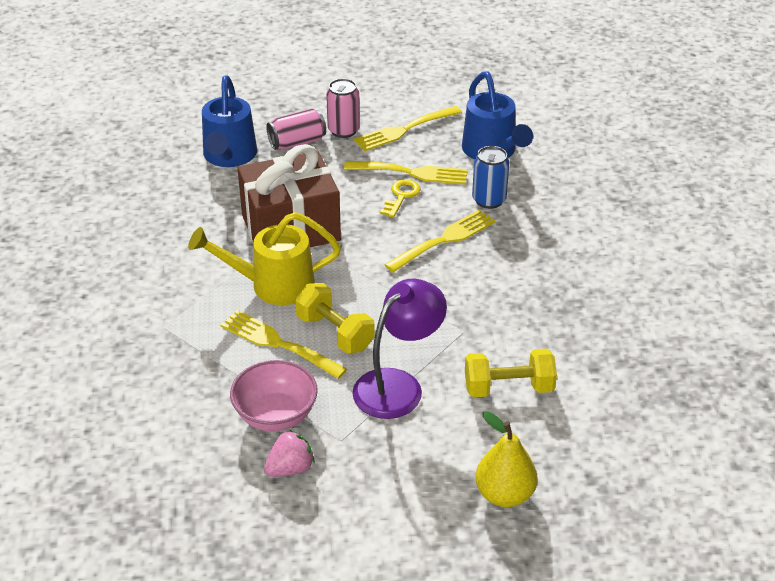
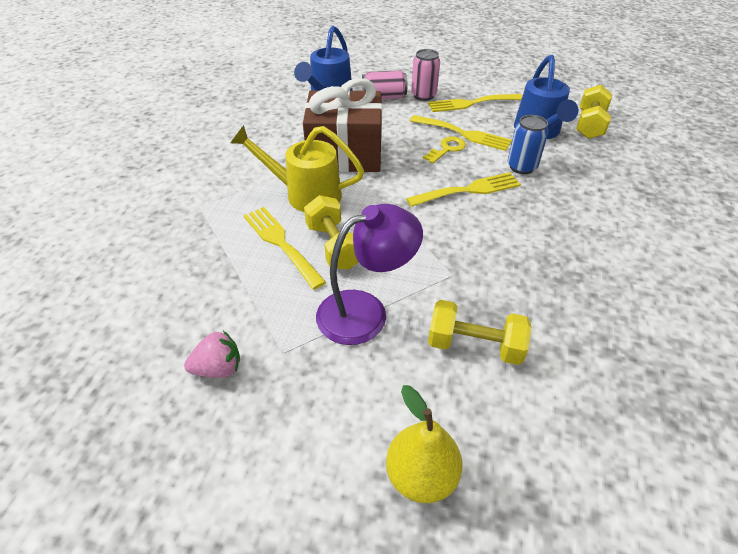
camera: 20 degrees right, 5 degrees up
pink bowl [230,360,318,432] -> none
none -> yellow dumbbell [576,85,612,139]

